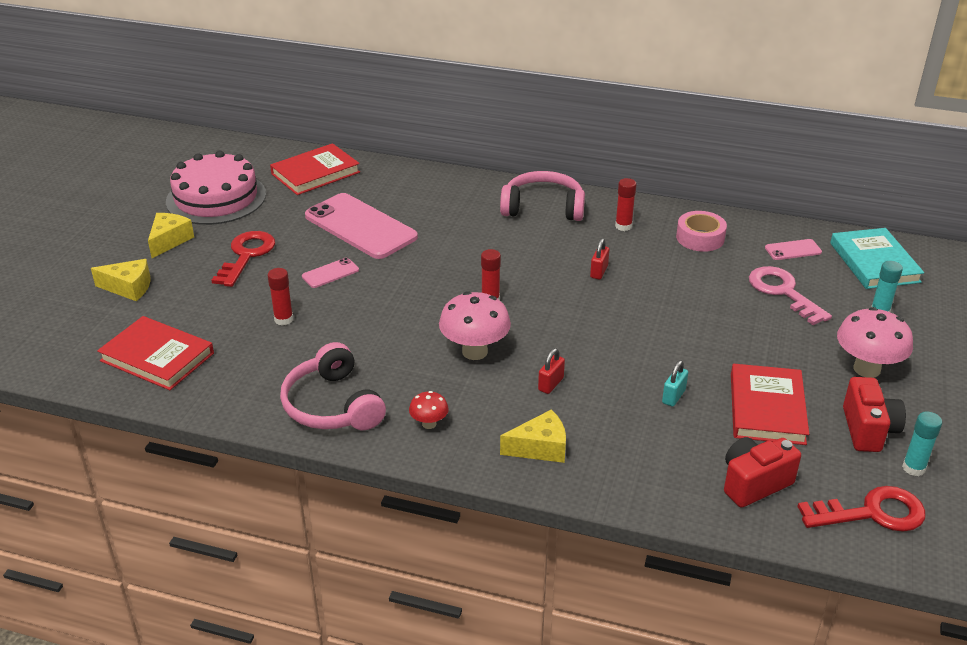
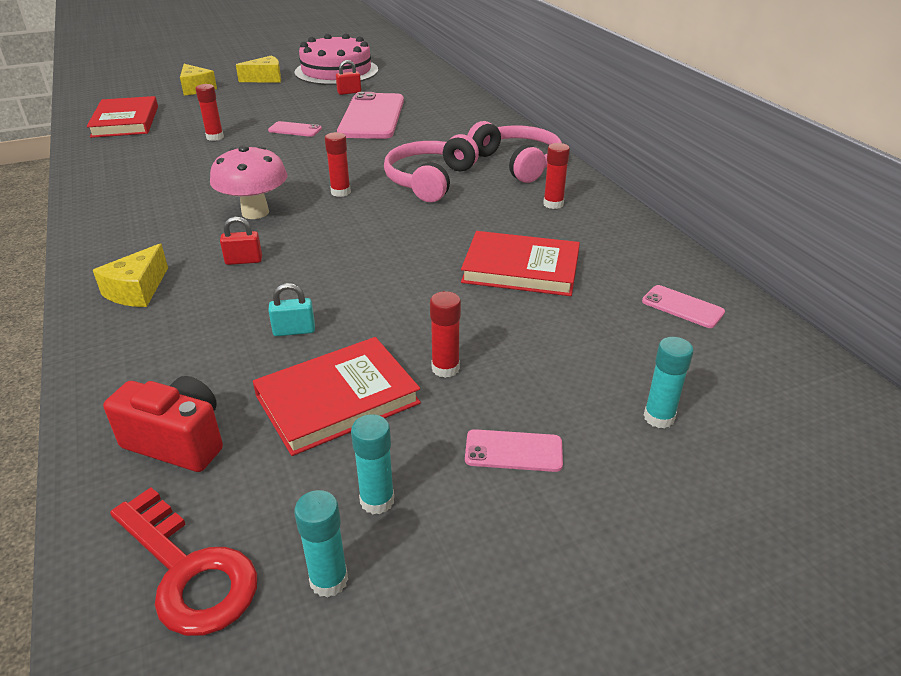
camera: 50 degrees right, 0 degrees up
red key [211,231,275,287] -> none
red book [270,143,360,195] -> red book moved to [461,231,580,296]
pink headphones [280,342,386,430] -> pink headphones moved to [384,134,479,202]
red mushroom [409,391,449,429] -> none
yellow cheese [500,409,566,463] -> yellow cheese turned 75 degrees clockwise [93,244,168,307]
red padlock [590,238,609,280] -> red padlock moved to [336,60,361,95]
pink tape [676,211,727,252] -> none
pink key [749,266,832,325] -> none
turquoise book [830,228,924,289] -> none
pink mushroom [837,307,913,378] -> pink phone [465,429,563,472]
red camera [843,377,906,452] -> turquoise glue stick [351,414,394,514]
none -> red glue stick [430,291,461,378]

